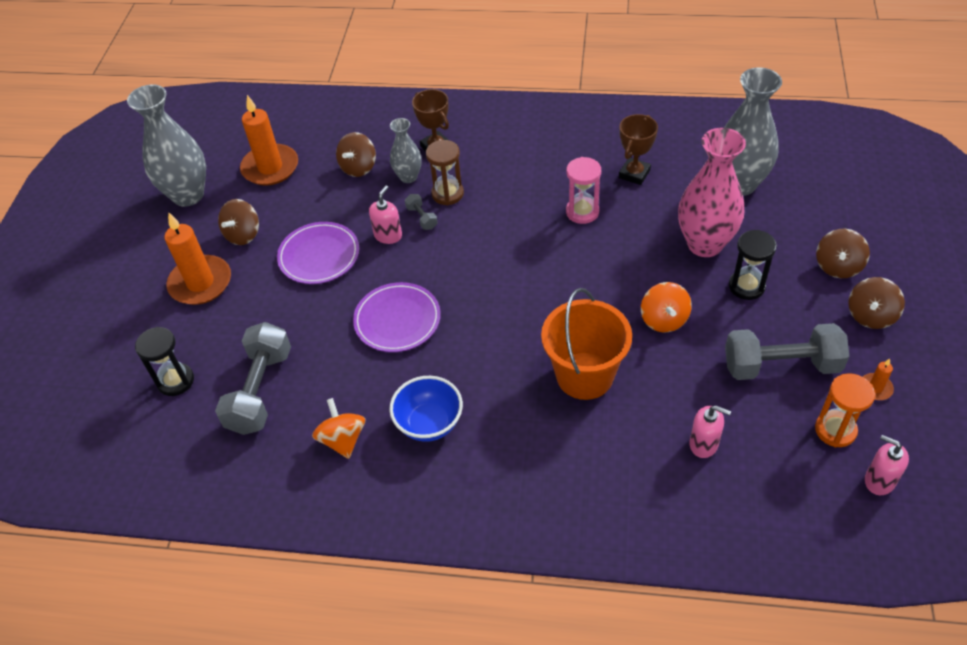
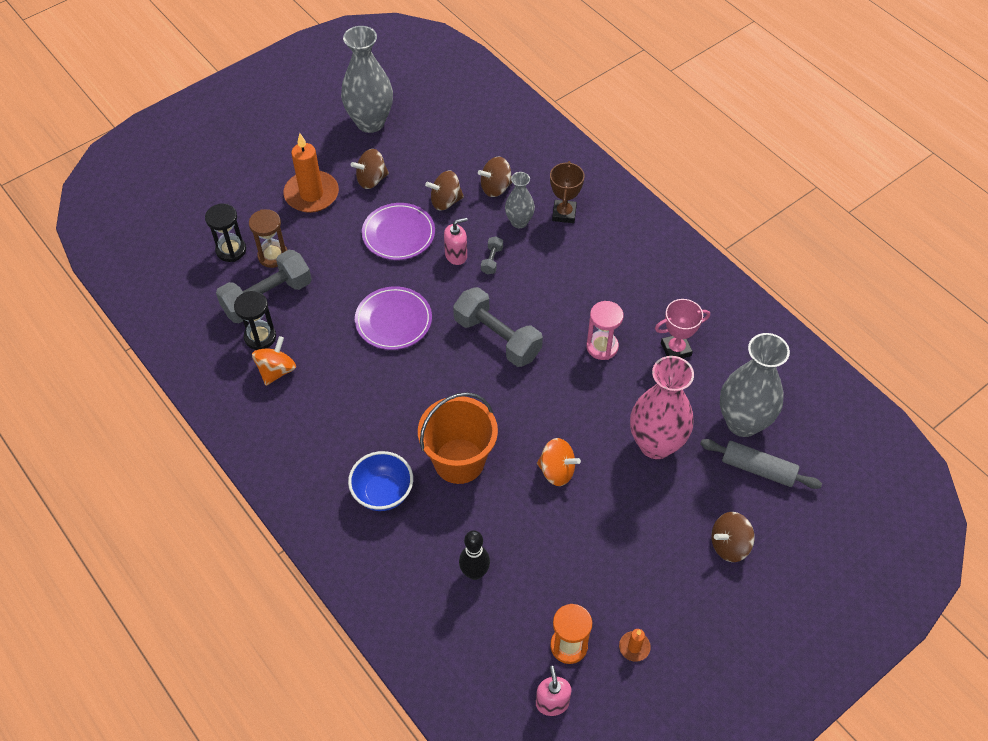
camera: 40 degrees right, 5 degrees up
orange candle [240,95,298,186] -> none
blue bowl [389,376,463,442] -> blue bowl moved to [348,451,413,511]
brown hourglass [426,140,464,205] -> brown hourglass moved to [249,209,288,268]
brown trophy [619,114,658,185] -> pink trophy [655,299,710,358]
orange spinning top [641,282,692,332] -> orange spinning top turned 105 degrees counterclockwise [537,438,581,486]
pink soap dispenser [689,405,731,458] -> black bowling pin [459,530,490,580]
grey dumbbell [725,323,849,380] -> grey dumbbell moved to [453,287,543,367]
black hourglass [729,230,777,300] -> black hourglass moved to [234,291,276,350]
brown spinning top [848,277,905,329] -> brown spinning top moved to [425,171,464,211]
none -> grey rolling pin [700,439,822,489]

